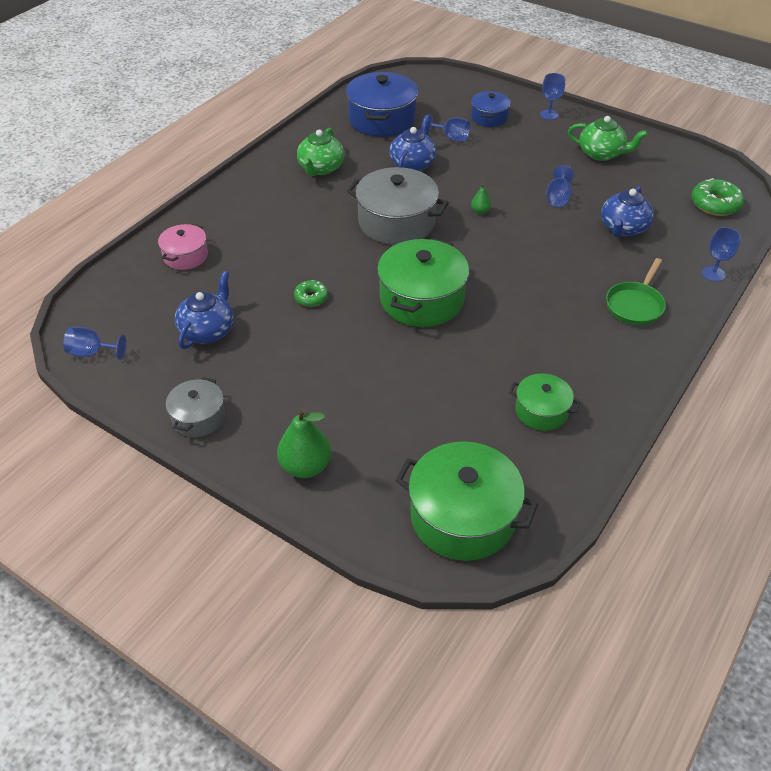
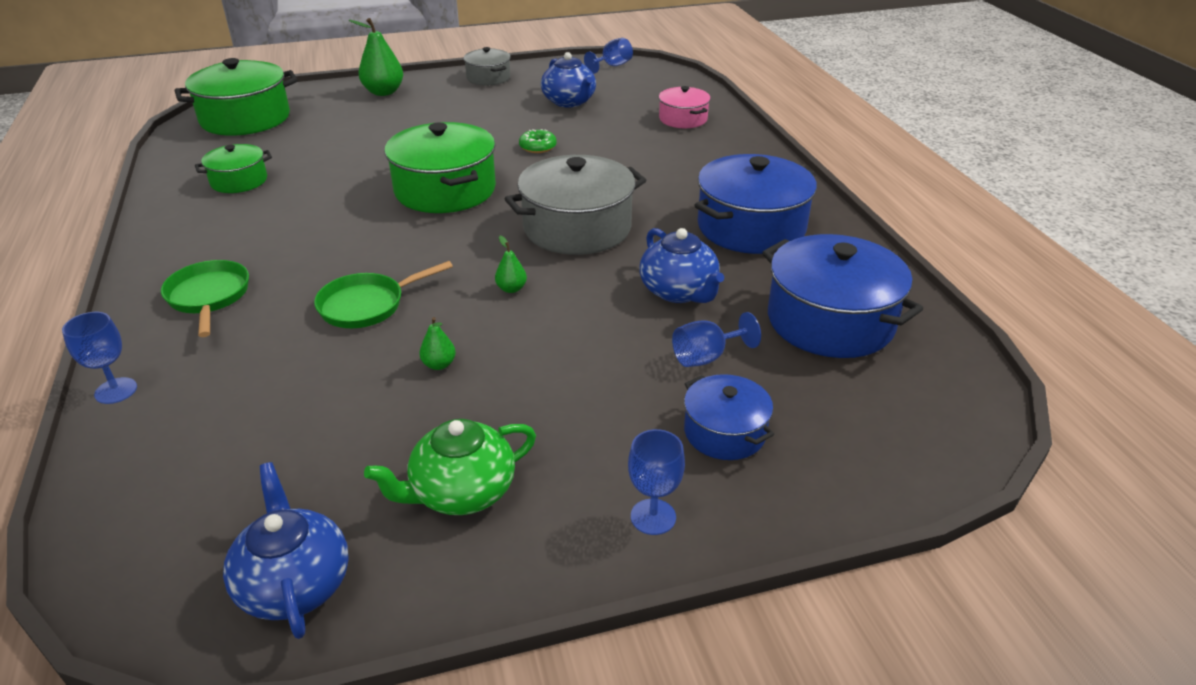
camera: 130 degrees right, 10 degrees down
green teapot [297,128,344,176] -> blue pot [694,154,817,254]
blue goblet [546,165,574,207] -> green pear [419,317,456,370]
blue teapot [601,186,654,237] -> blue teapot moved to [223,462,349,639]
green donut [691,178,744,216] -> none
none -> green pan [314,261,453,328]

